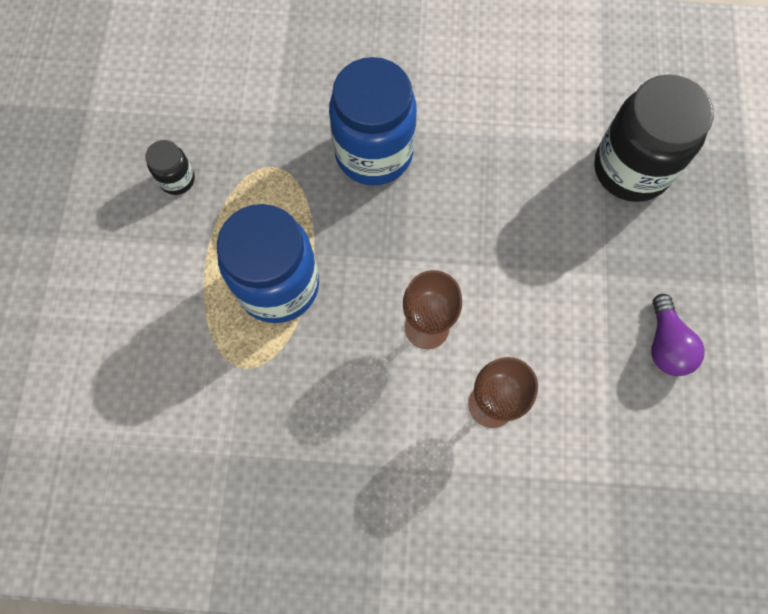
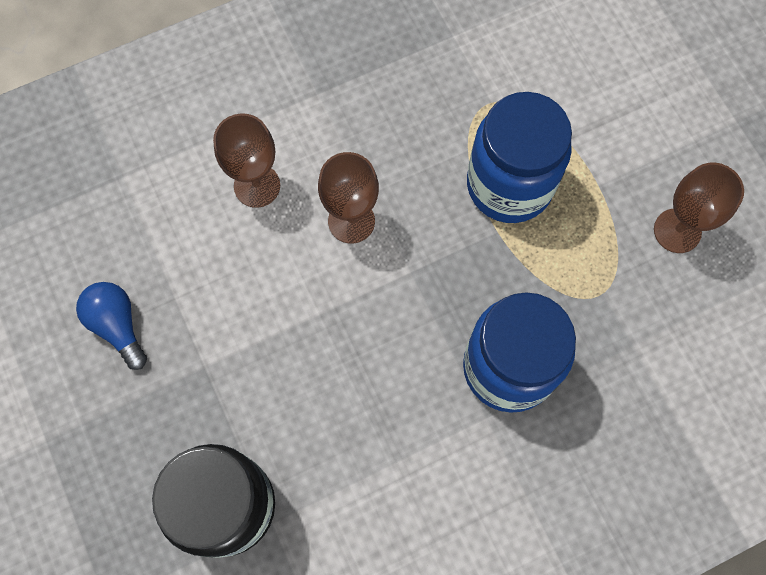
camera: 150 degrees right, 0 degrees up
black jar [146,140,195,195] -> brown goblet [654,163,744,253]
purple light bulb [651,294,705,376] -> blue light bulb [76,282,147,370]

